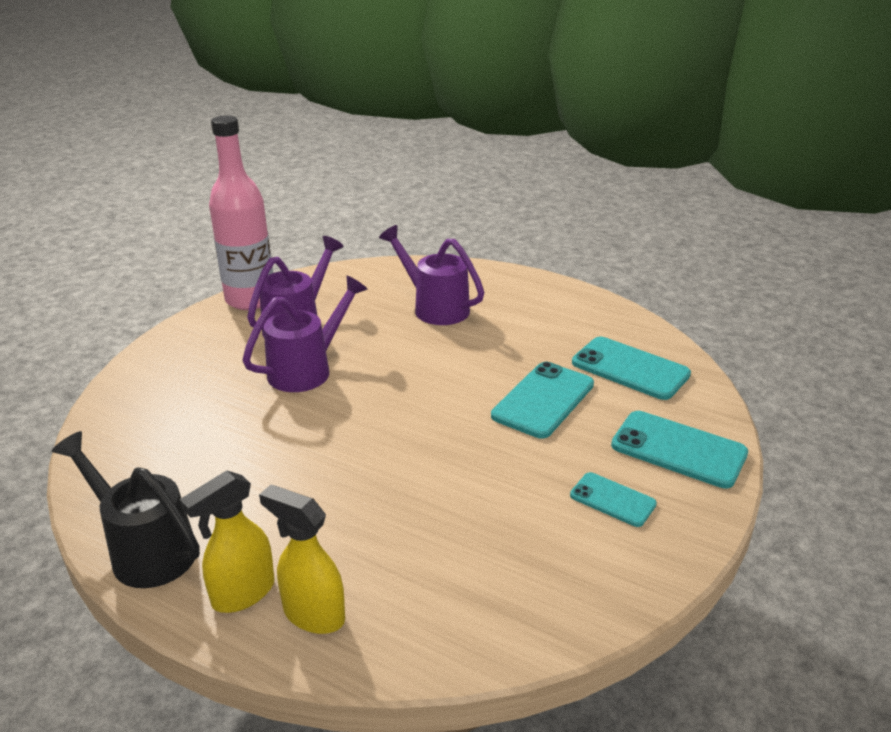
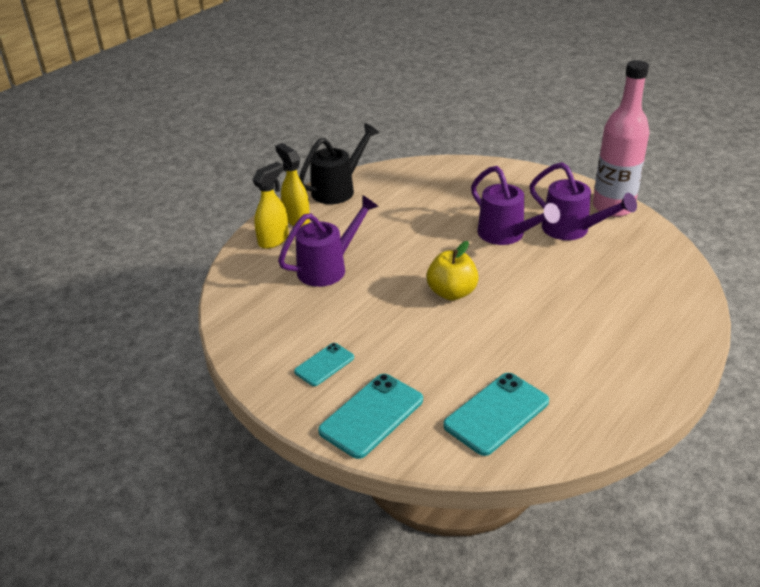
camera: 100 degrees right, 5 degrees up
purple watering can [379,225,484,325] -> purple watering can moved to [278,195,379,287]
turquoise phone [491,362,594,439] -> none
none -> yellow apple [427,241,479,301]

